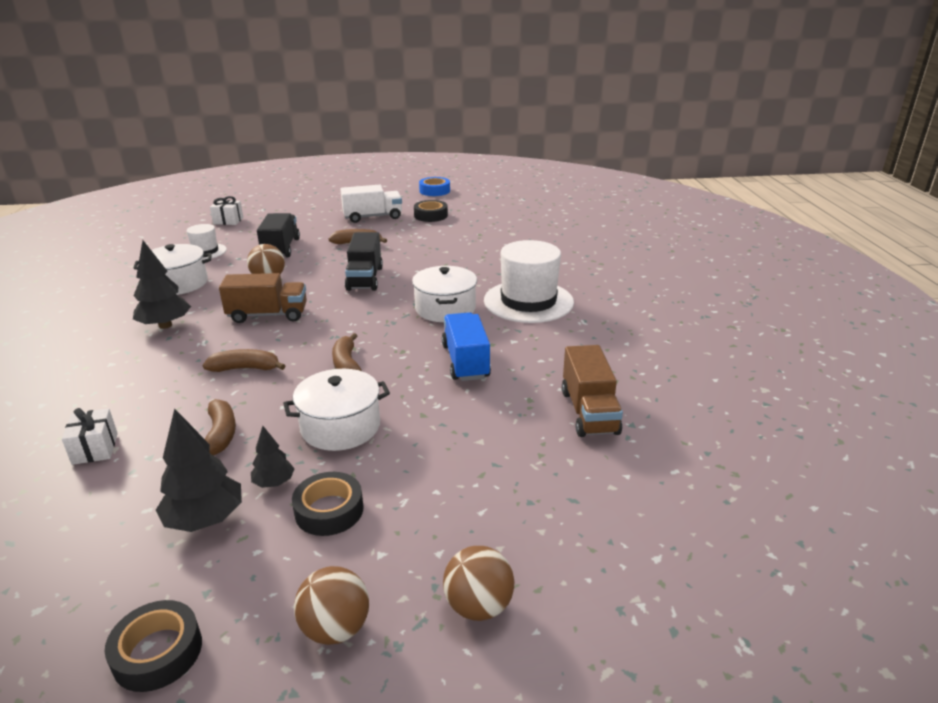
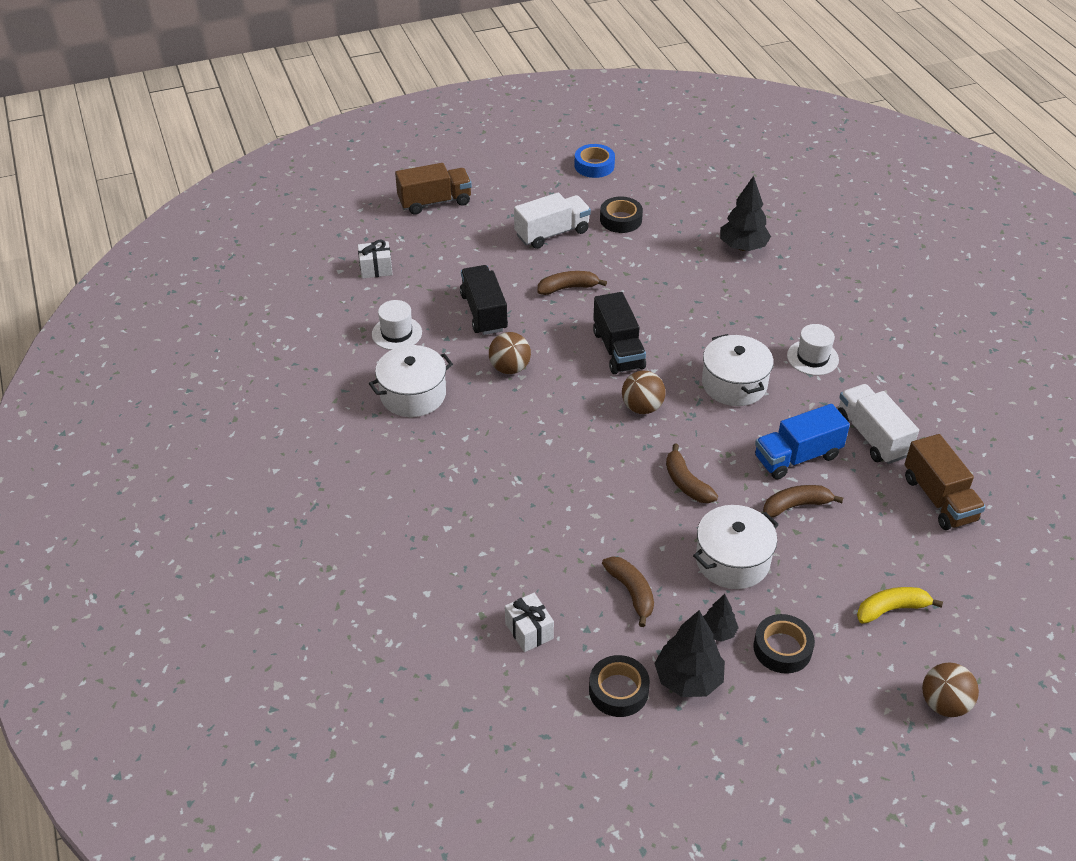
camera: 15 degrees left, 15 degrees up
black tape [105,600,202,692] -> black tape moved to [589,655,650,717]
black tree [133,240,191,329] -> black tree moved to [720,176,771,251]
brown banana [202,349,285,372] -> brown banana moved to [763,485,843,518]
brown truck [219,273,307,323] -> brown truck moved to [395,163,472,215]
brown ball [294,566,369,645] -> brown ball moved to [622,371,666,414]
blue truck [442,312,491,381] -> blue truck turned 90 degrees counterclockwise [755,404,850,479]
white hat [484,240,574,323] -> white hat [787,324,839,375], size x0.53
none -> white truck [837,384,919,464]
none -> yellow banana [857,587,943,624]

